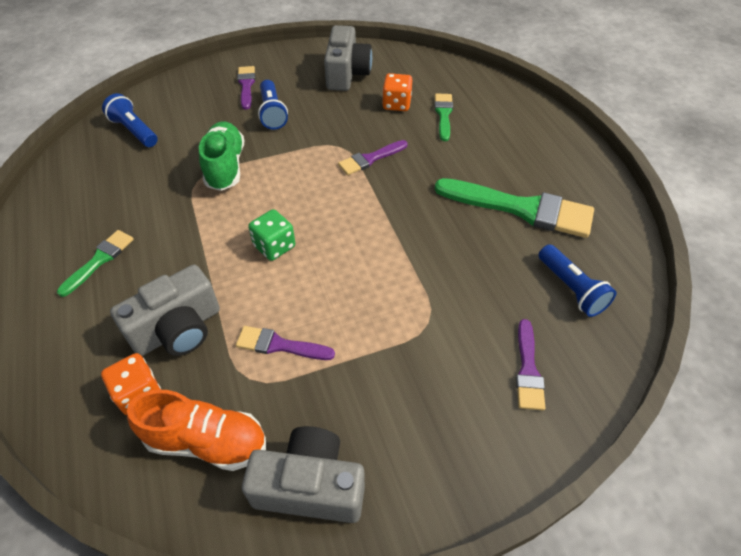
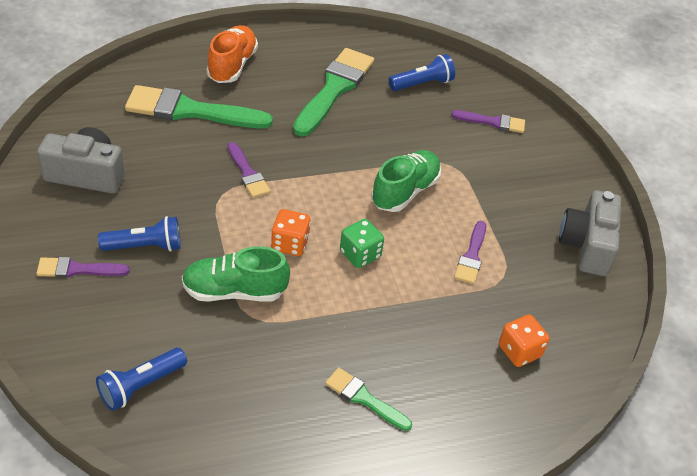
camera: 90 degrees left, 5 degrees down
grey camera [110,265,220,356] -> none
orange shoe [127,389,266,471] -> orange shoe moved to [207,25,258,83]
orange dice [382,73,412,111] -> orange dice moved to [271,209,311,256]
green brush [435,94,453,141] -> green brush [125,85,273,128], size x1.92
none -> green shoe [371,150,441,212]

